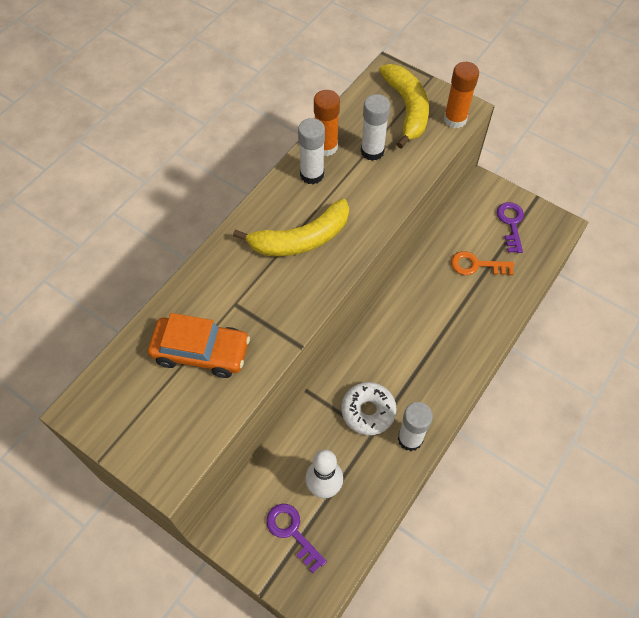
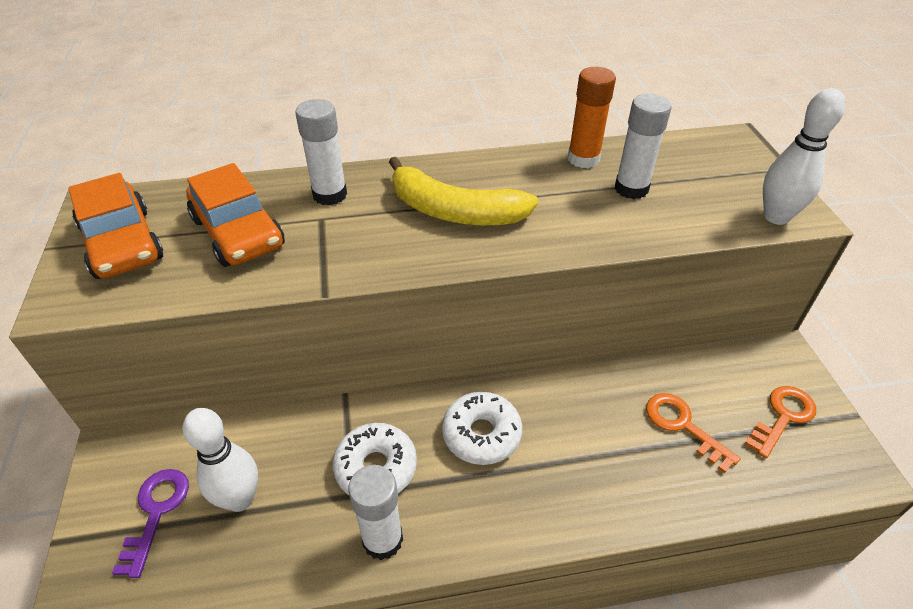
camera: 45 degrees right, 15 degrees down
white glue stick [298,118,325,184] -> white glue stick moved to [295,99,347,206]
yellow banana [379,64,429,148] -> none
orange glue stick [444,62,479,128] -> white bowling pin [763,88,846,225]
purple key [497,202,524,253] -> orange key [744,386,816,458]
none -> orange car [68,173,163,279]
none -> white donut [442,392,522,465]

